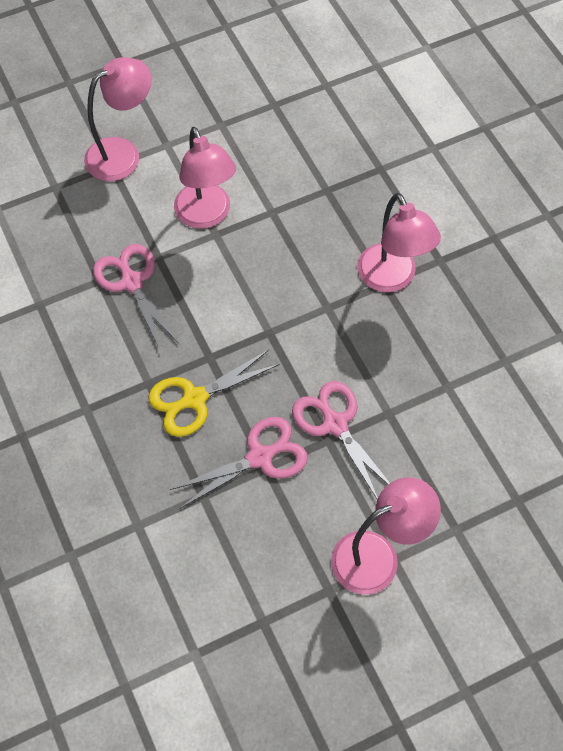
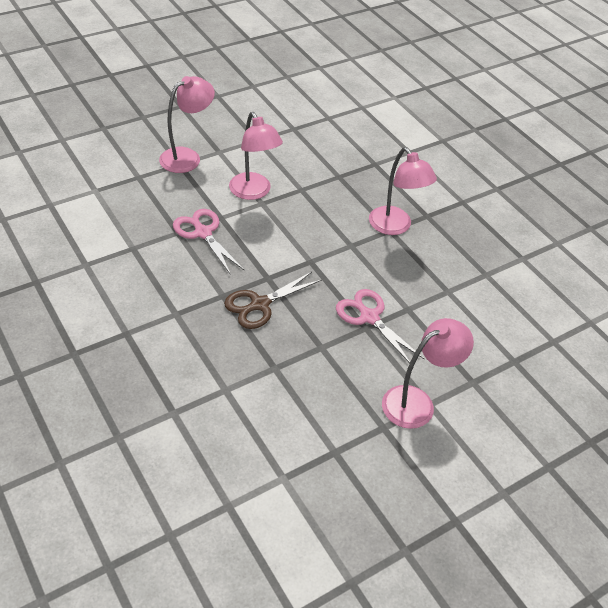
camera: 10 degrees left, 15 degrees down
yellow scissors [148,349,280,437] -> brown scissors [224,271,322,329]
pink scissors [170,417,308,508] -> none

